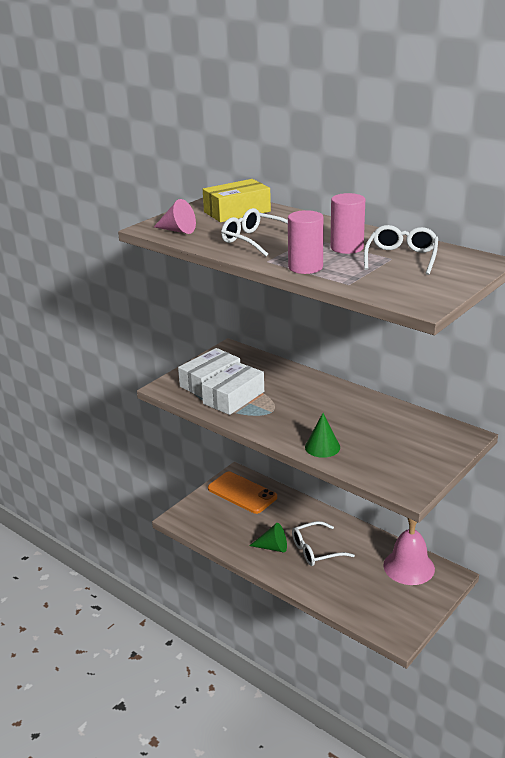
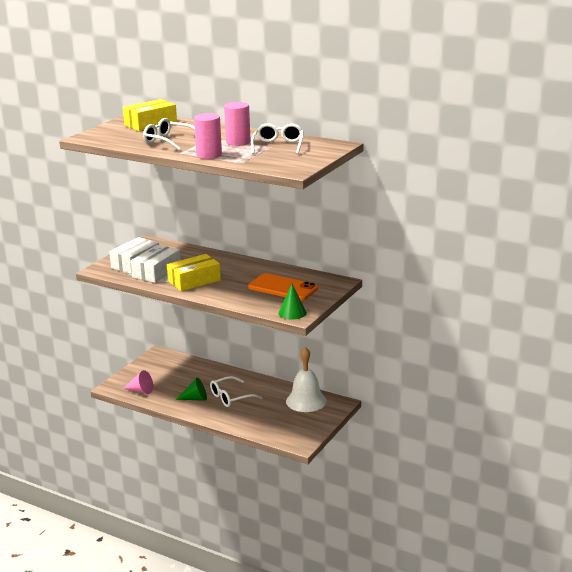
camera: 10 degrees left, 5 degrees down
pink cone [154,199,196,234] -> pink cone moved to [123,370,153,394]
orange phone [208,472,277,514] -> orange phone moved to [248,273,318,301]
green cone [305,413,340,458] -> green cone moved to [279,284,307,320]
pink bell [383,518,435,585] -> white bell [286,347,327,412]
none -> yellow box [167,254,221,291]

